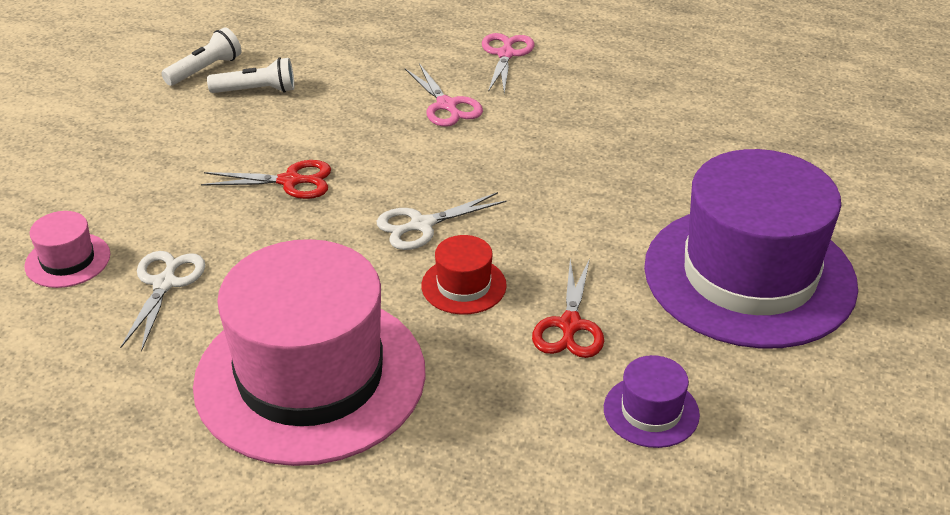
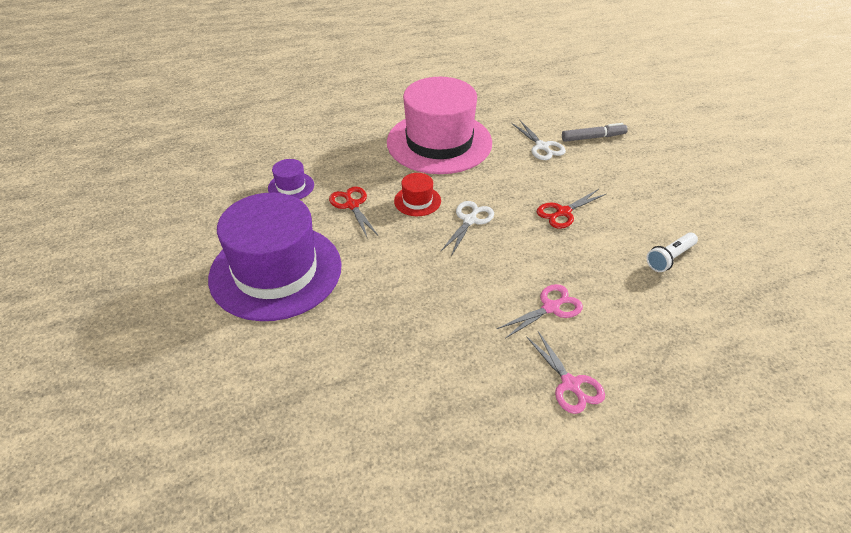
camera: 145 degrees right, 5 degrees up
pink hat [25,211,110,288] -> grey marker [562,123,628,142]
white flashlight [161,27,241,86] -> none
pink scissors [405,64,483,127] -> pink scissors turned 120 degrees clockwise [497,284,583,339]

